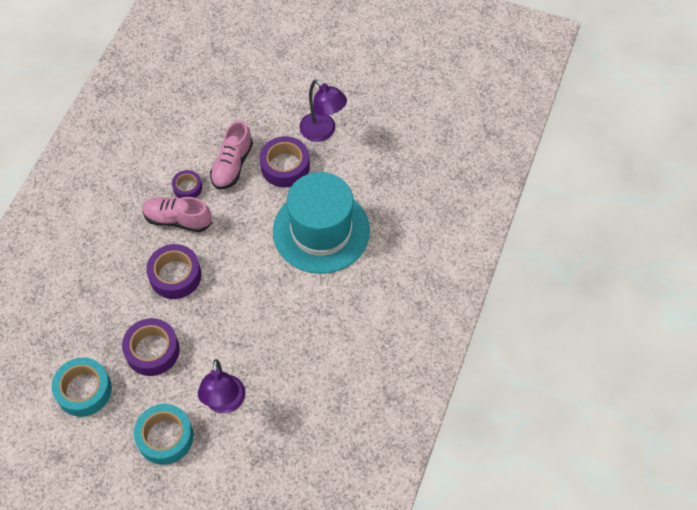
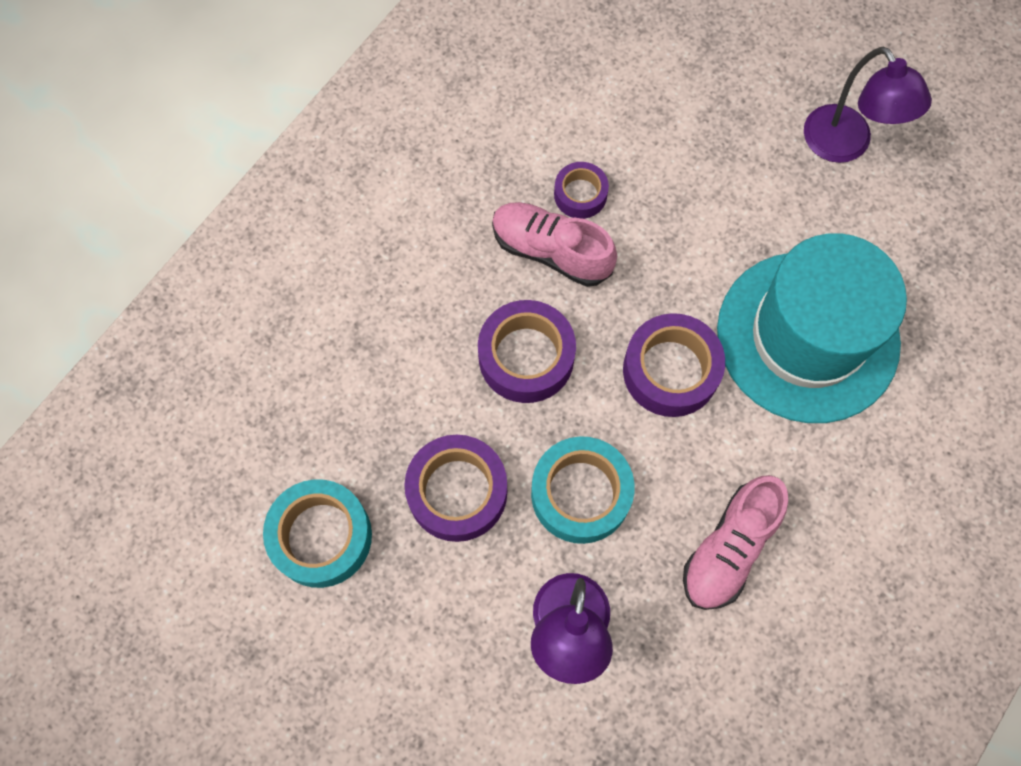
camera: 15 degrees right, 10 degrees up
turquoise tape [134,404,193,465] -> turquoise tape moved to [531,436,635,544]
pink shoe [210,121,253,189] -> pink shoe moved to [683,475,788,610]
purple tape [260,136,310,187] -> purple tape moved to [623,313,725,417]

